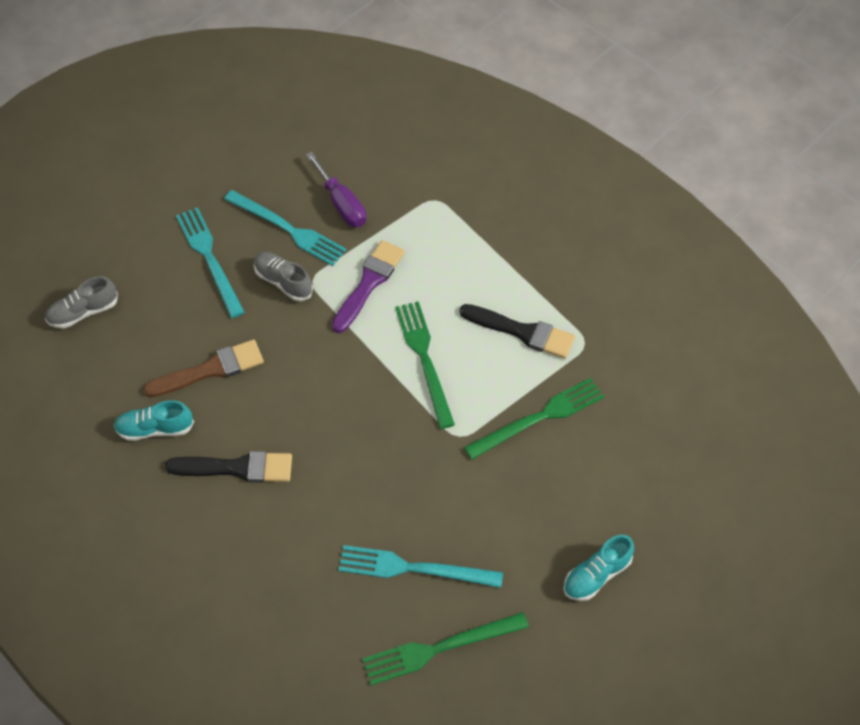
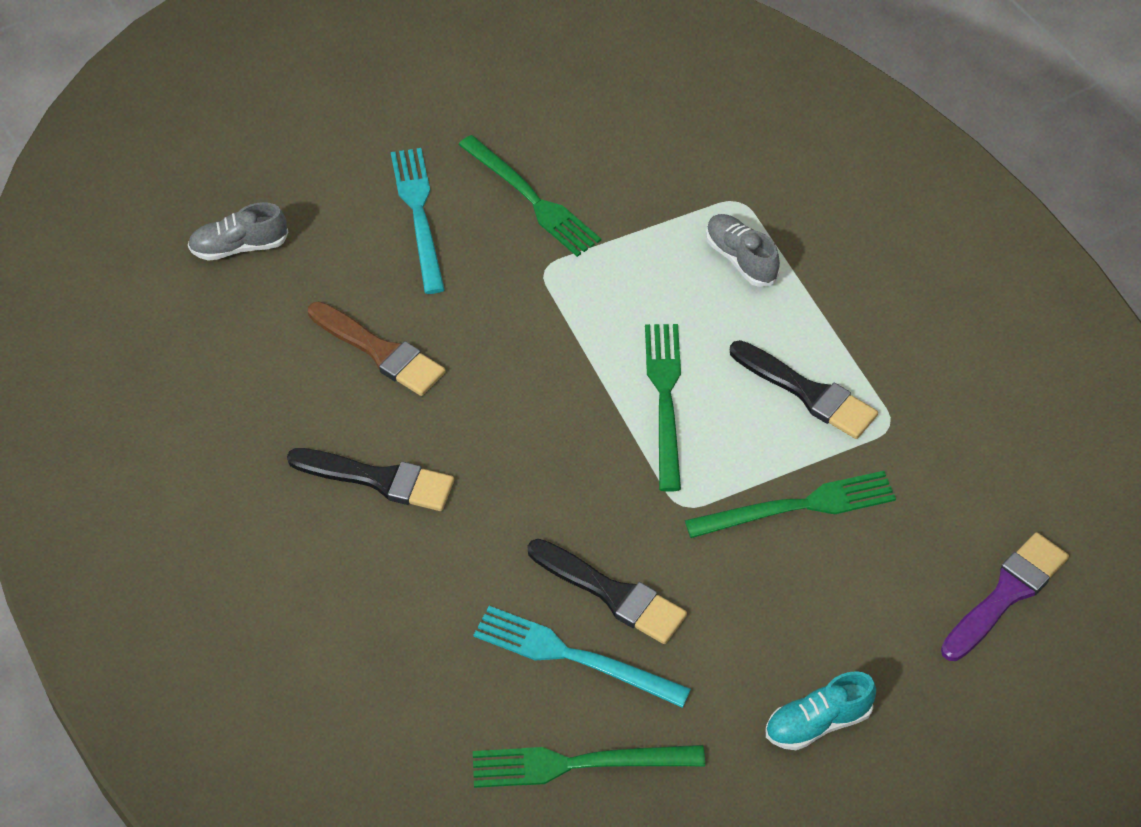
camera: 15 degrees right, 5 degrees down
turquoise shoe [114,400,194,441] -> none
brown brush [143,339,264,397] -> brown brush turned 45 degrees clockwise [308,301,446,396]
turquoise fork [224,190,347,266] -> green fork [458,135,601,257]
grey shoe [254,252,313,301] -> grey shoe moved to [706,214,780,287]
purple screwdriver [306,152,366,227] -> none
purple brush [332,240,405,333] -> purple brush moved to [941,532,1069,661]
none -> black brush [528,539,687,644]

